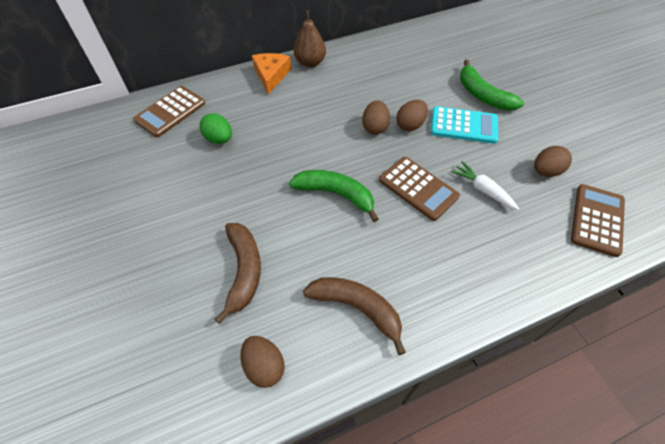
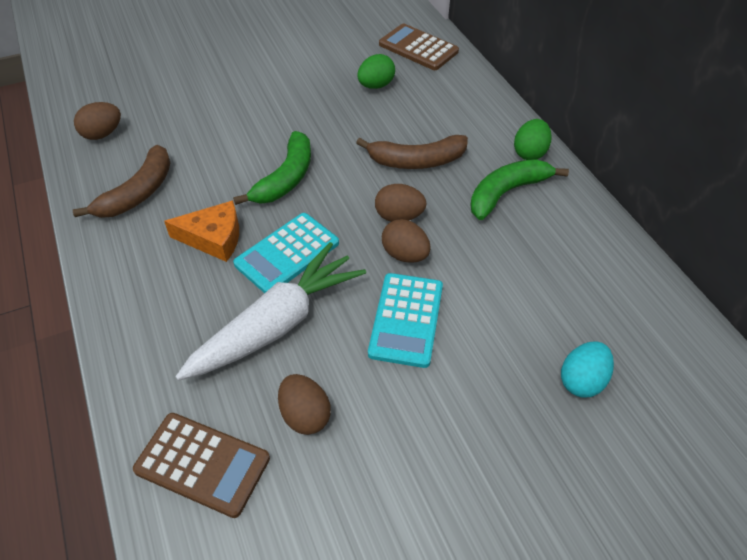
camera: 90 degrees right, 5 degrees down
brown banana [214,223,261,324] -> brown banana moved to [356,135,468,169]
orange cheese [252,53,291,94] -> orange cheese moved to [164,201,239,262]
brown pear [294,10,326,67] -> green egg [514,119,552,160]
brown calculator [379,157,460,221] -> turquoise calculator [233,213,339,293]
white carrot [451,161,519,210] -> white carrot [175,242,366,381], size x1.99
green banana [460,60,524,111] -> green banana moved to [470,159,569,220]
none -> turquoise egg [561,341,614,398]

